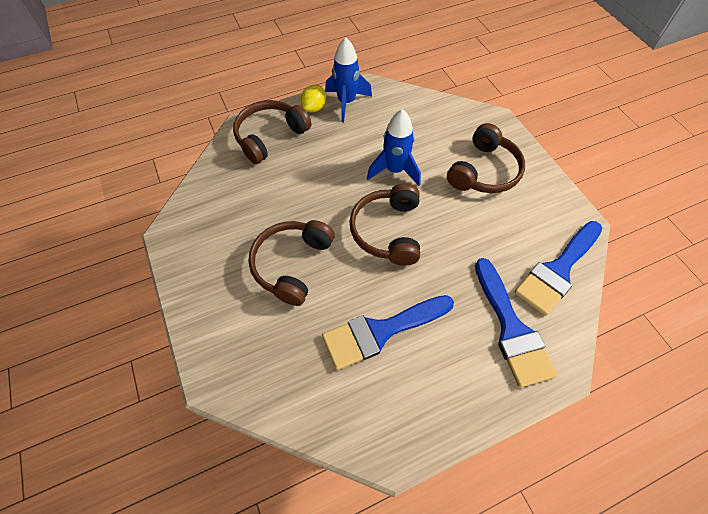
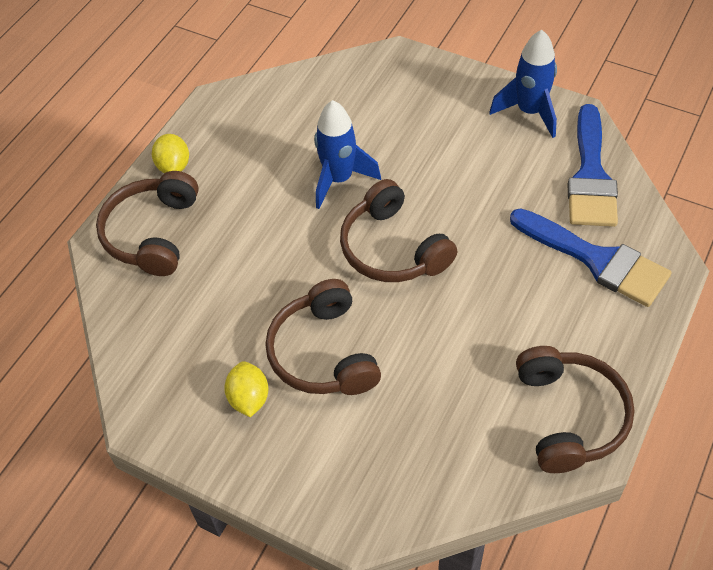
camera: 35 degrees left, 5 degrees down
blue brush [322,295,454,370] -> none
blue rocket [325,37,372,122] -> blue rocket moved to [489,30,557,138]
brown headphones [447,123,525,193] -> brown headphones moved to [516,346,635,473]
none -> yellow lemon [224,361,269,417]

